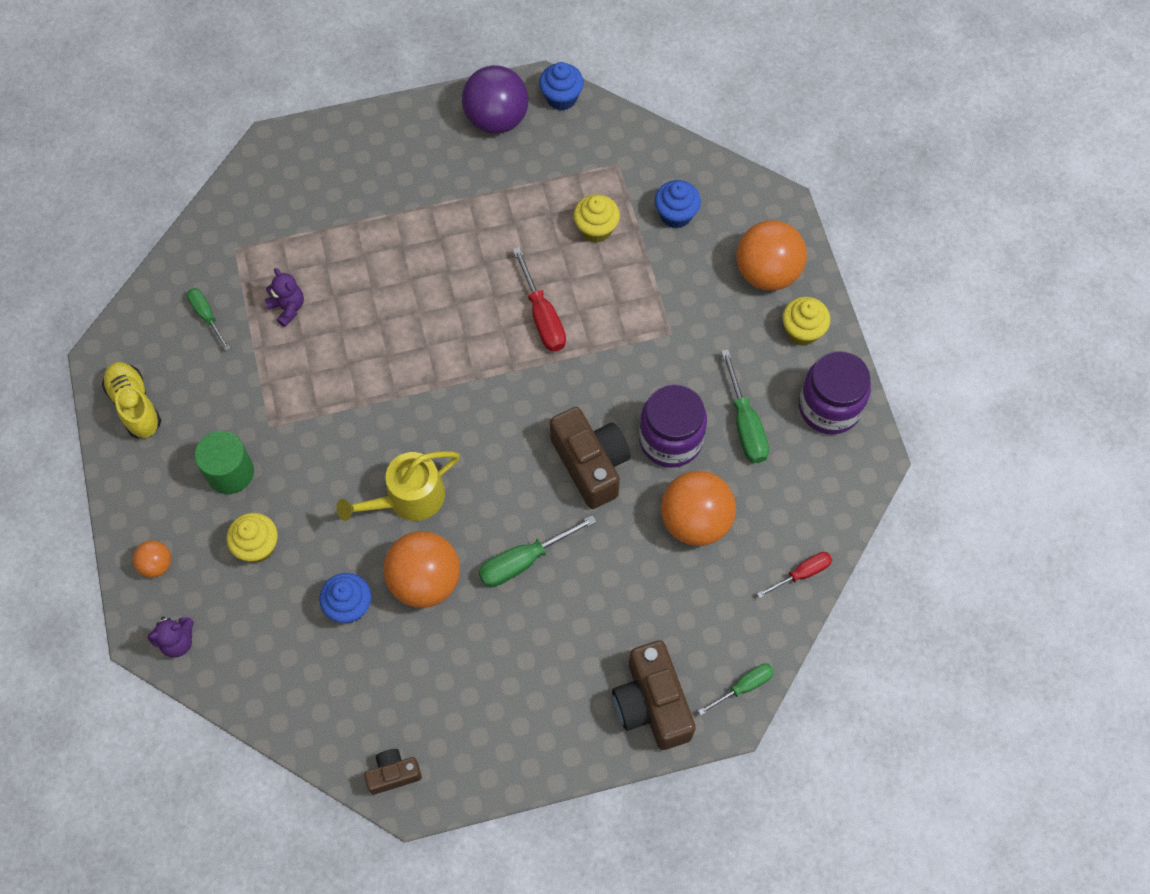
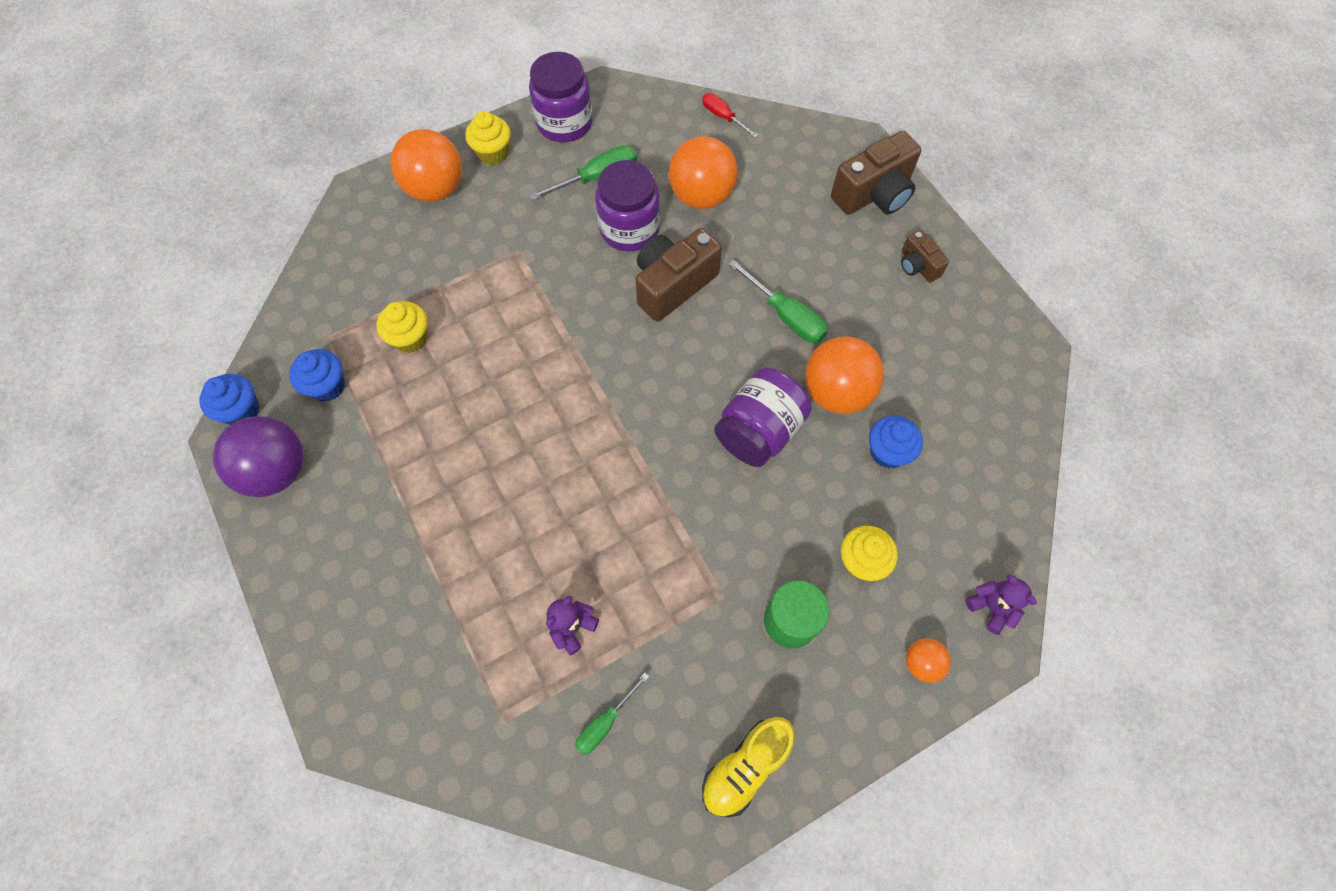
camera: 105 degrees left, 0 degrees up
yellow watering can [336,451,460,521] -> purple jar [714,368,812,467]
brown camera [364,749,422,795] -> brown camera moved to [901,230,949,283]
red screwdriver [513,247,566,351] -> none
blue cupcake [655,180,701,228] -> blue cupcake moved to [289,349,345,402]
green screwdriver [698,664,774,715] -> none

